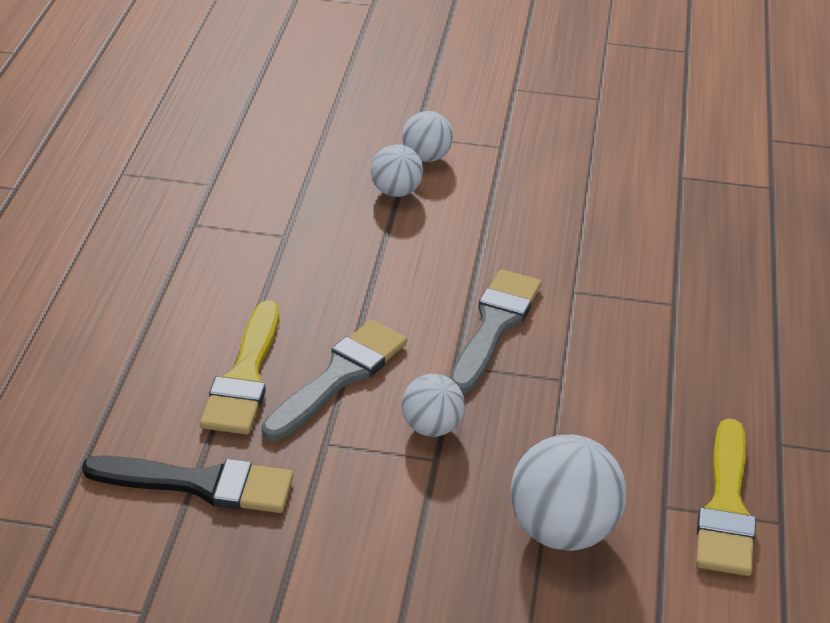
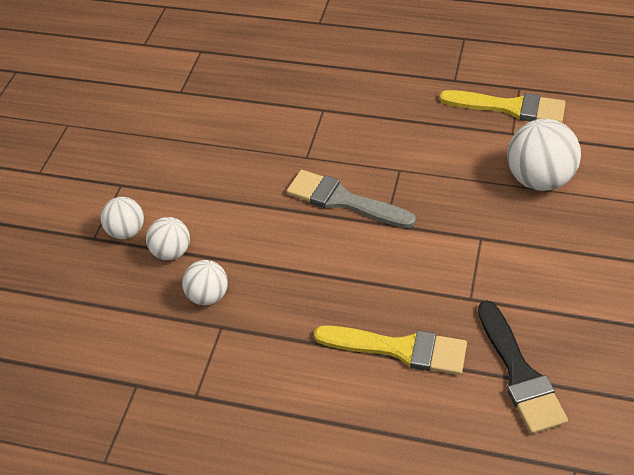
camera: 80 degrees left, 10 degrees up
black brush [82,455,293,513] -> black brush turned 150 degrees clockwise [478,301,568,434]
grey brush [262,320,407,441] -> none
white ball [402,374,465,437] -> white ball moved to [182,260,228,305]

